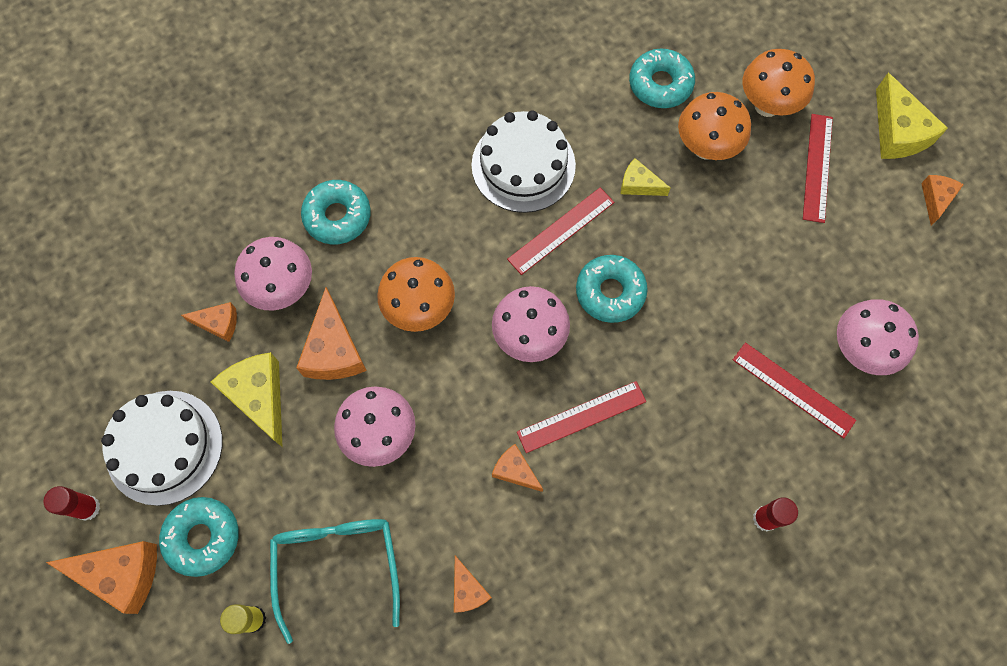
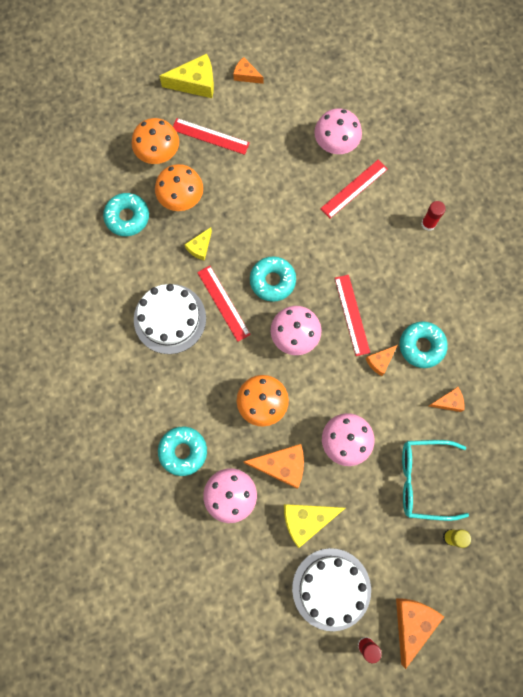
camera: 80 degrees left, 5 degrees up
turquoise donut [159,497,239,577] -> turquoise donut moved to [400,321,448,368]
orange cheese [181,302,237,342] -> none

